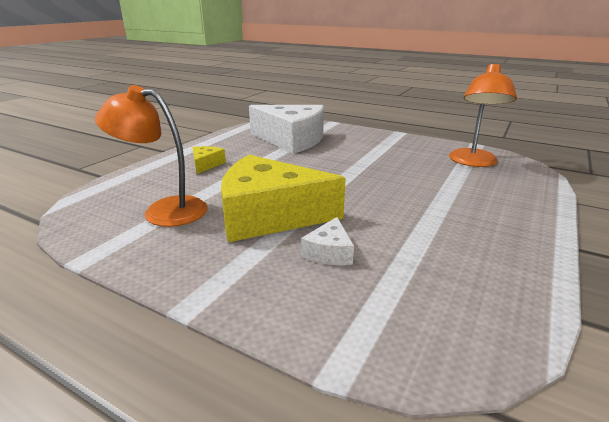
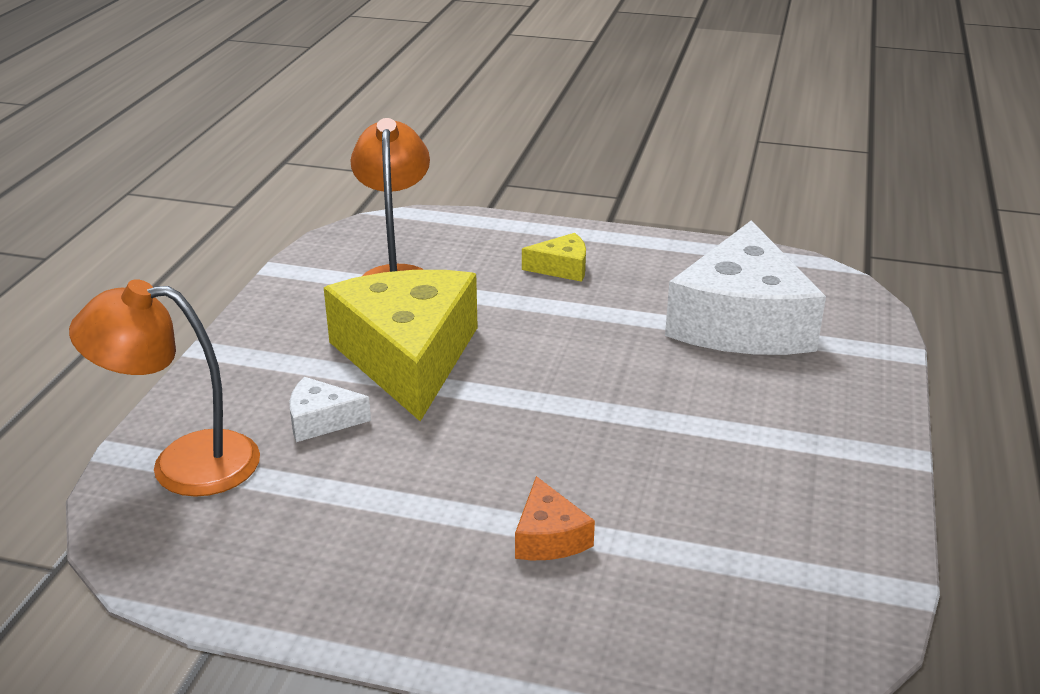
camera: 75 degrees right, 5 degrees up
orange lamp [449,64,517,167] -> orange lamp moved to [69,279,260,497]
none -> orange cheese [515,476,595,560]

